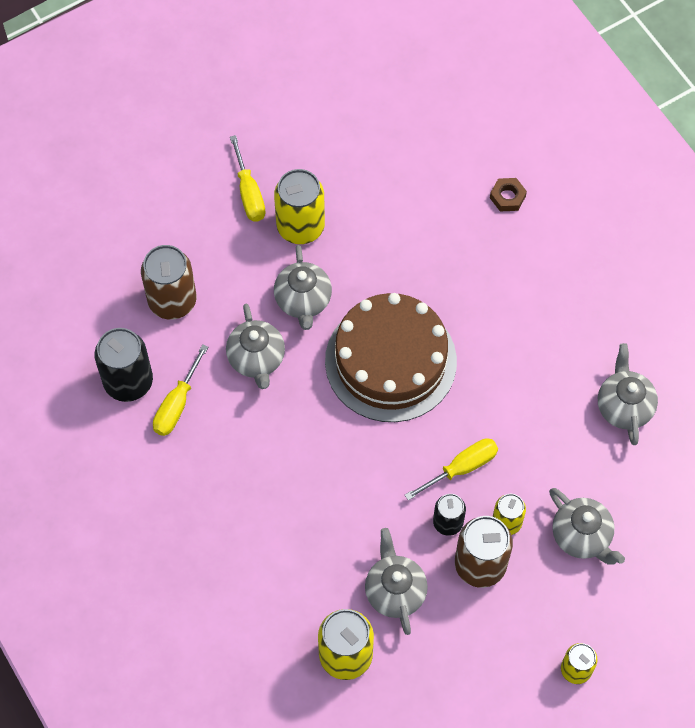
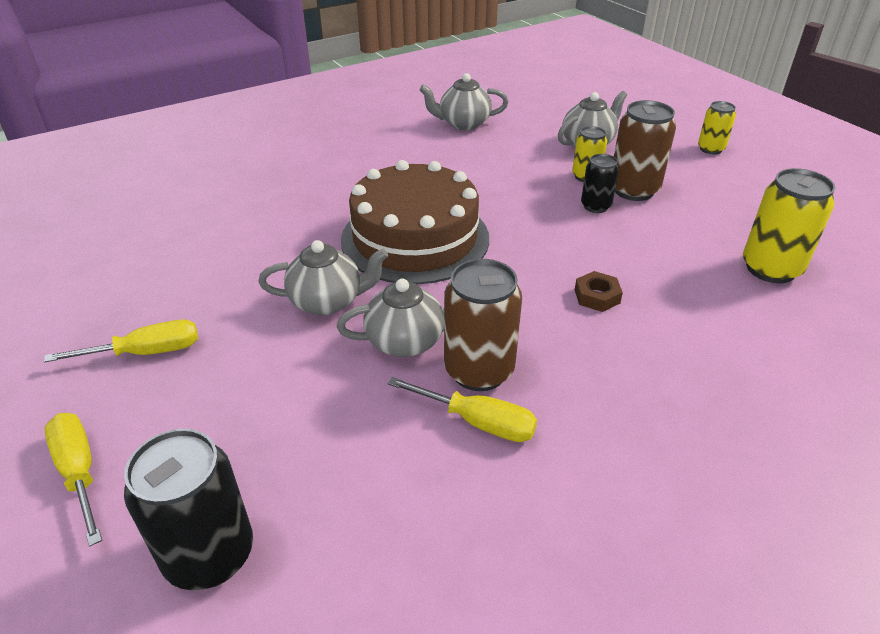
camera: 90 degrees left, 25 degrees down
black can [95,328,153,402] -> black can moved to [124,429,253,590]
brown can [141,245,197,320] -> brown can moved to [444,259,522,391]
yellow can [274,169,325,244] -> none
grey teapot [365,528,428,635] -> none
yellow screwdriver [405,438,498,501] -> yellow screwdriver moved to [44,413,102,547]
brown nut [490,178,527,211] -> brown nut moved to [575,271,623,312]

